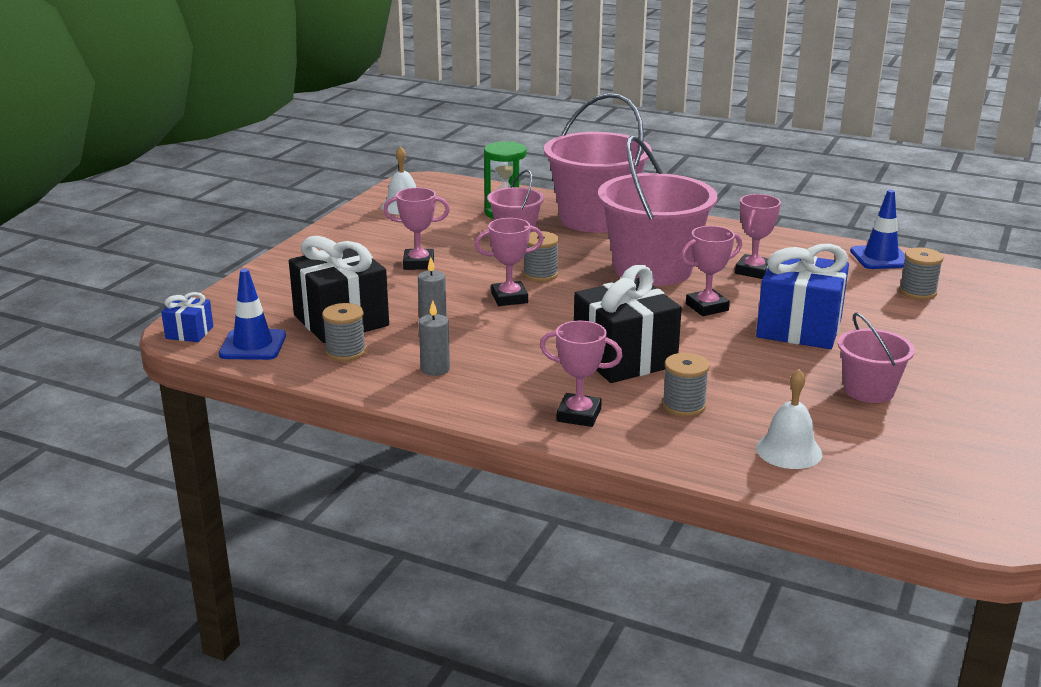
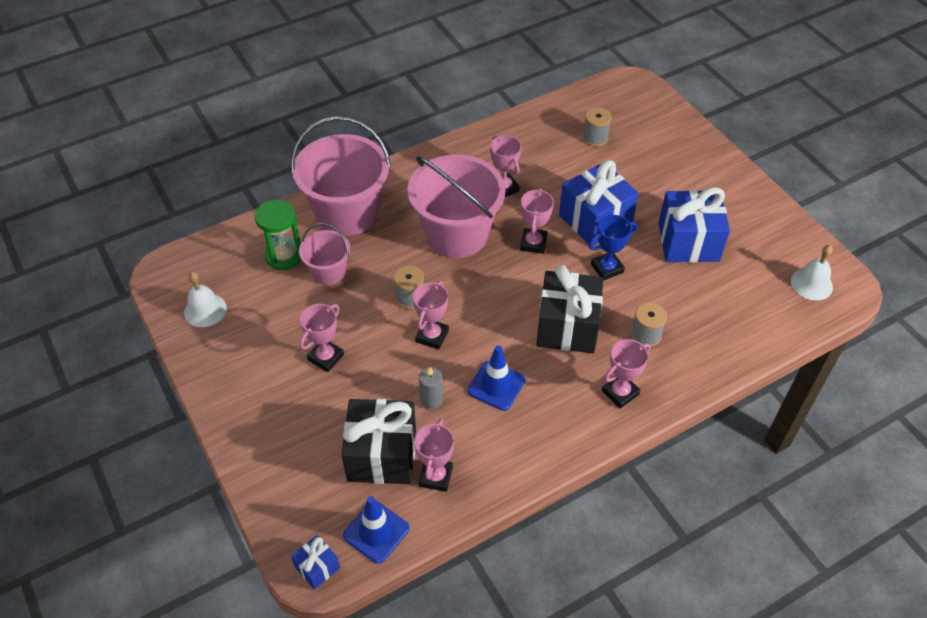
camera: 55 degrees left, 25 degrees up
grey spool [322,303,366,361] -> pink trophy [414,419,454,492]
grey candle [419,301,450,376] -> none
white bell [756,369,822,469] -> white bell moved to [791,245,833,301]
pink bucket [838,312,915,403] -> blue gift [658,187,730,263]
blue traffic cone [850,190,905,269] -> blue traffic cone moved to [468,345,526,411]
none -> blue trophy [588,215,637,281]

